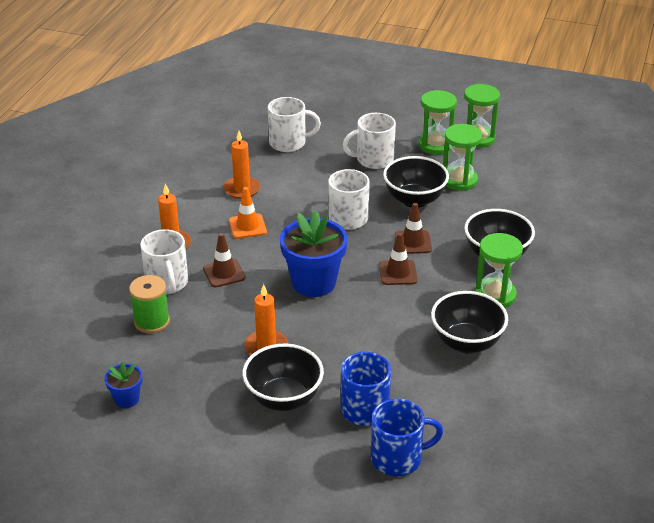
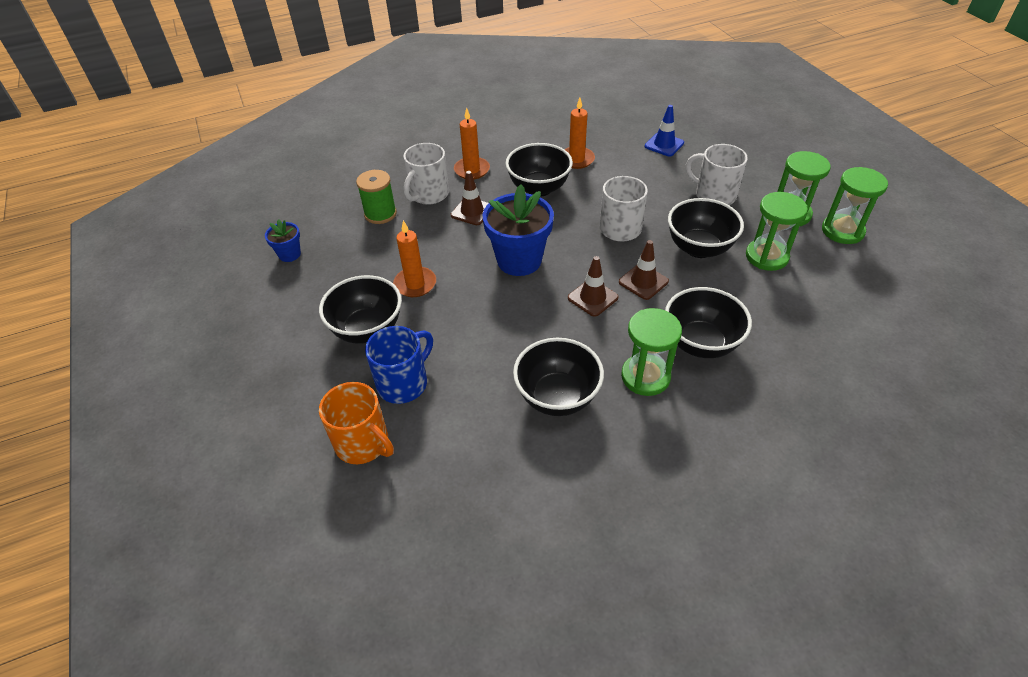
camera: 50 degrees right, 10 degrees up
orange traffic cone [229,187,267,239] -> black bowl [505,143,573,197]
white mug [268,97,321,152] -> blue traffic cone [645,105,684,156]
blue mug [371,399,443,476] -> orange mug [319,382,394,464]

